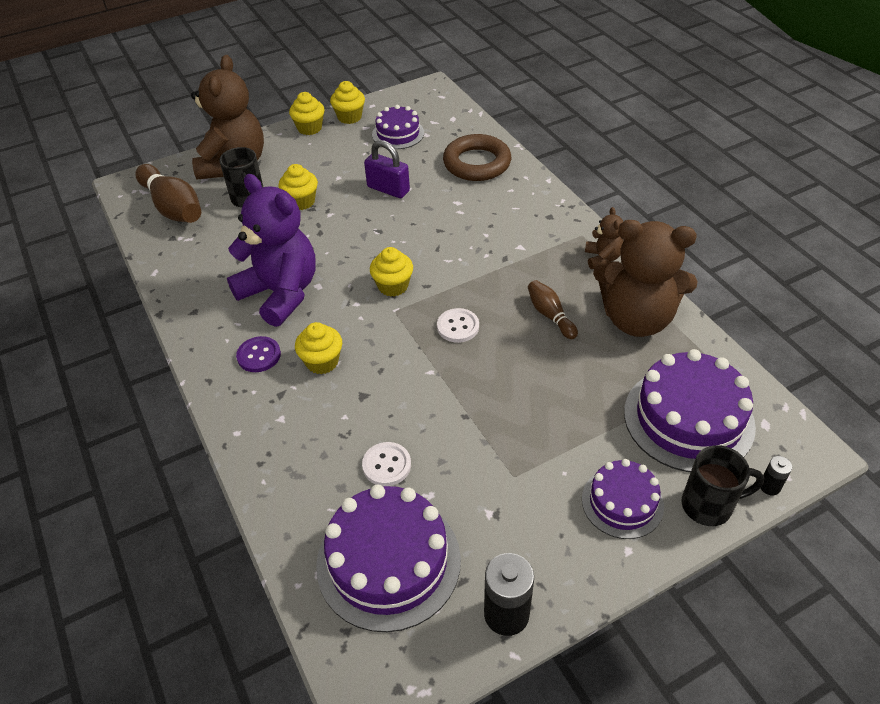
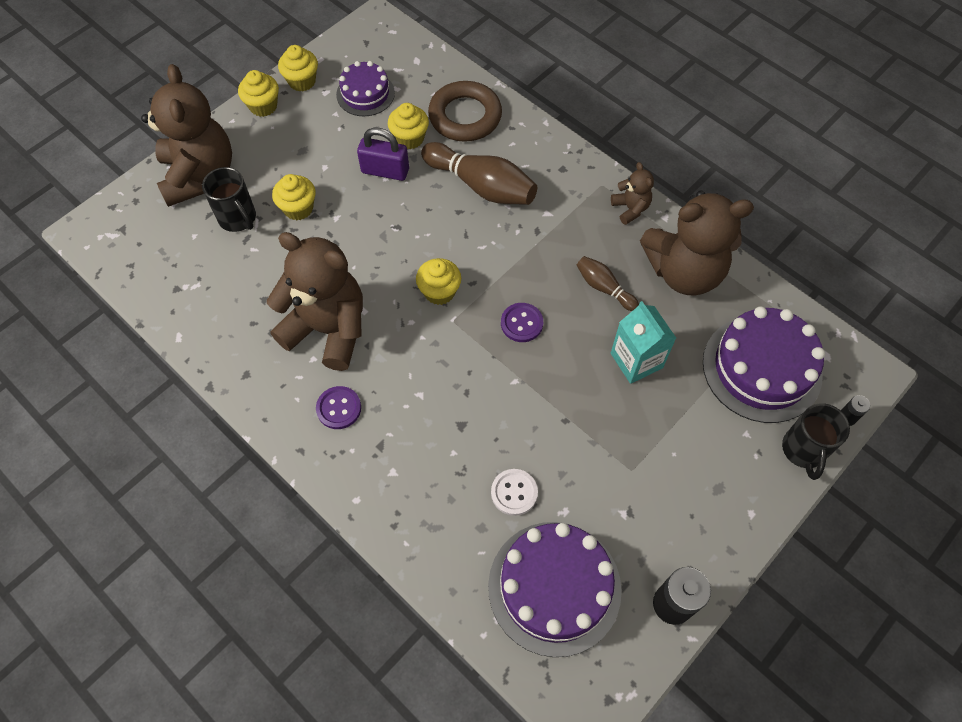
camera: 20 degrees left, 15 degrees up
brown bowling pin [135,164,201,223] -> brown bowling pin moved to [421,142,537,205]
purple teddy bear [227,174,316,327] -> brown teddy bear [267,232,363,371]
yellow cupcake [295,322,342,374] -> yellow cupcake moved to [388,103,429,149]
white button [437,308,479,343] -> purple button [501,303,543,342]
purple cake [582,459,664,539] -> none
black mug [681,445,764,526] -> black mug turned 120 degrees clockwise [782,403,850,480]
none -> turquoise carton [611,301,676,384]

